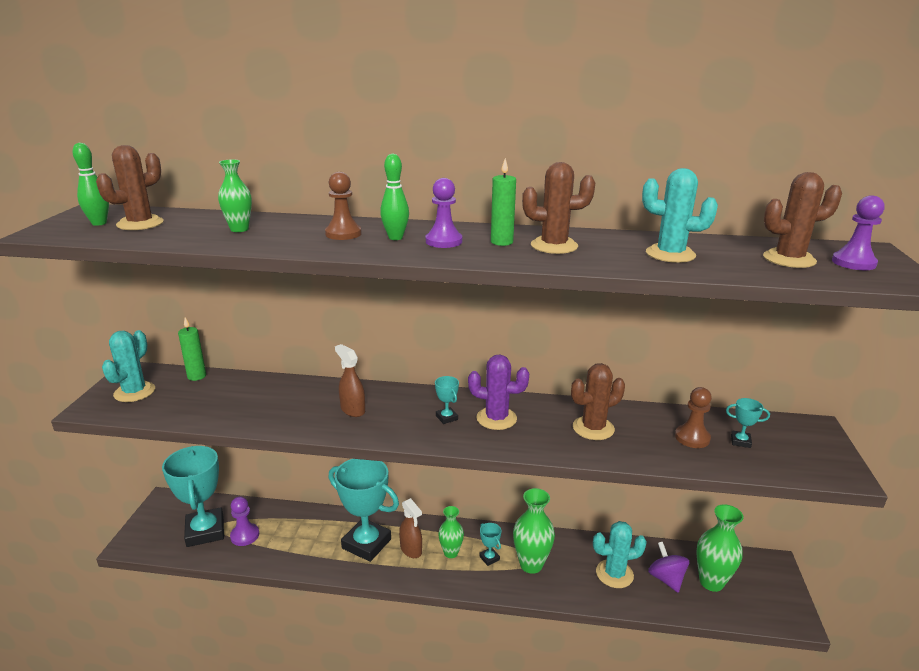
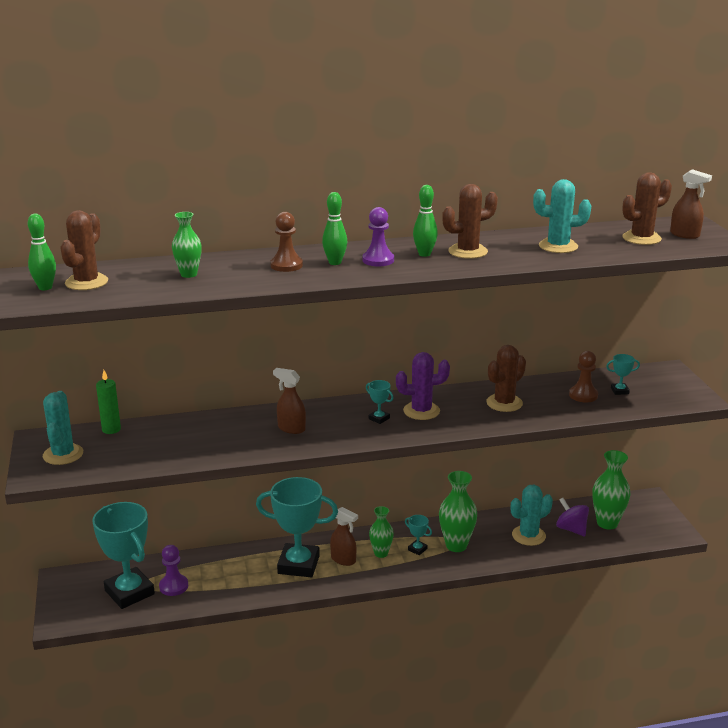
camera: 20 degrees left, 0 degrees up
green candle [491,158,516,246] -> green bowling pin [413,185,438,257]
purple pawn [832,195,885,270] -> brown spray bottle [670,169,712,239]

